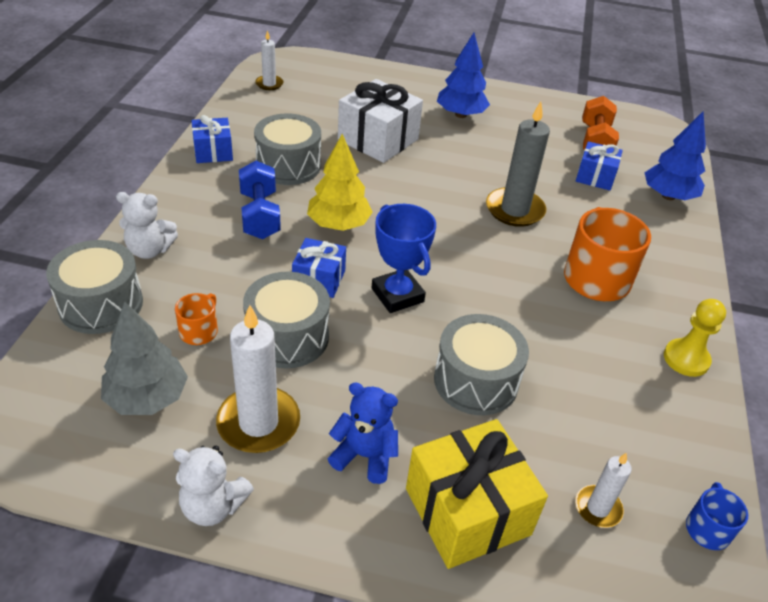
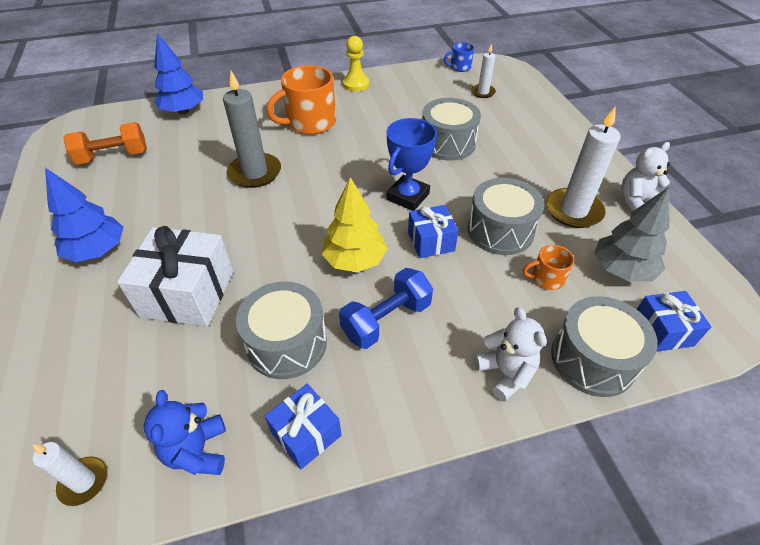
camera: 115 degrees left, 5 degrees up
white teddy bear [173,446,254,526] -> white teddy bear turned 105 degrees counterclockwise [621,142,670,212]
blue teddy bear [328,382,398,484] -> blue teddy bear moved to [144,390,226,475]
yellow gift [406,419,548,569] -> none
blue gift [576,141,623,190] -> blue gift moved to [637,291,712,352]

